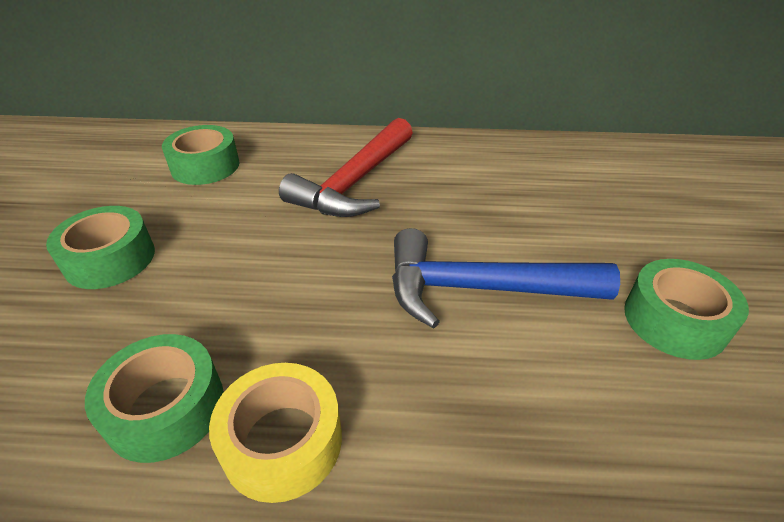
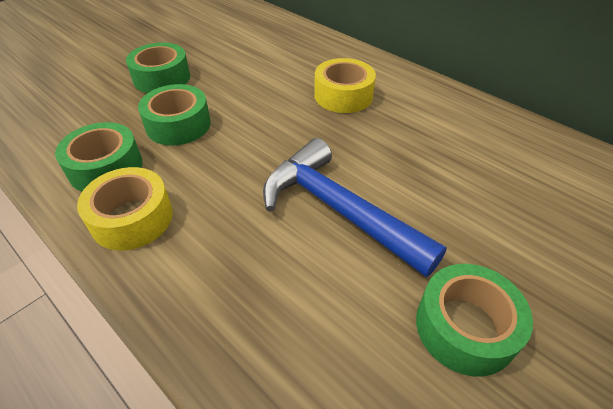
camera: 40 degrees right, 5 degrees up
green tape [162,125,239,185] -> green tape moved to [138,84,211,146]
red hammer [279,118,413,217] -> yellow tape [314,58,376,113]

